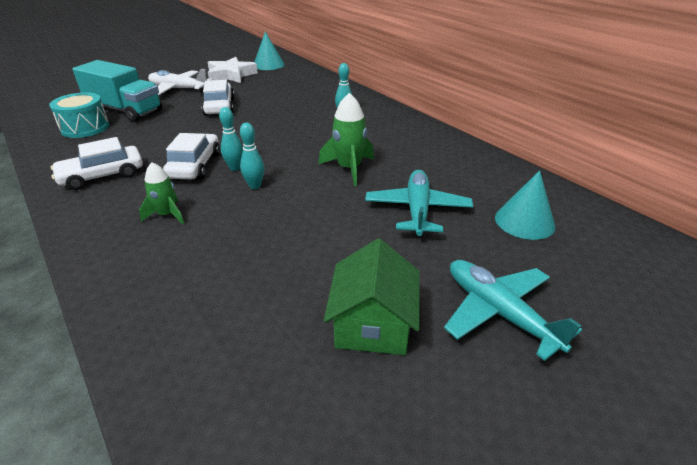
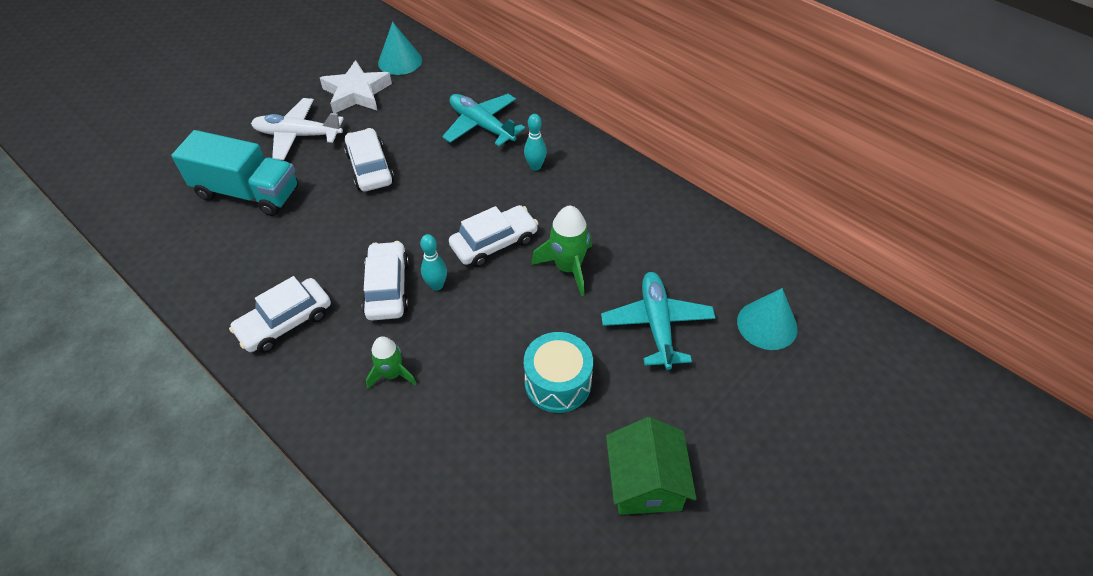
camera: 10 degrees left, 15 degrees up
turquoise drum [49,92,109,138] -> turquoise drum moved to [524,332,593,413]
turquoise bowling pin [240,123,264,189] -> none
turquoise plane [444,260,582,361] -> turquoise plane moved to [442,94,525,146]
none -> white car [449,205,539,267]

